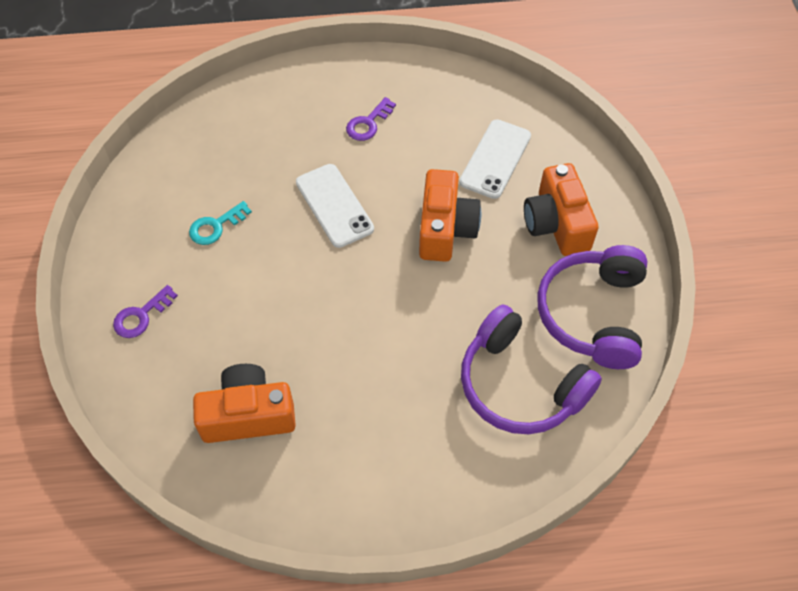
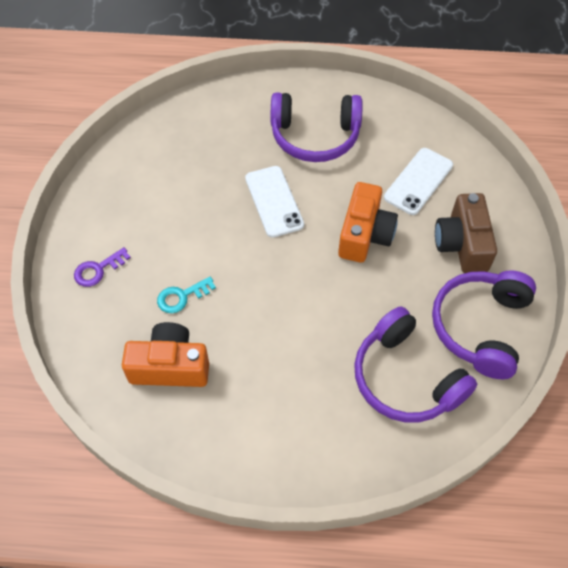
camera: 10 degrees right, 0 degrees up
turquoise key [189,201,252,245] -> turquoise key moved to [157,277,216,313]
purple key [346,97,396,141] -> purple headphones [271,92,363,162]
orange camera [524,163,599,256] -> brown camera [435,193,497,273]

